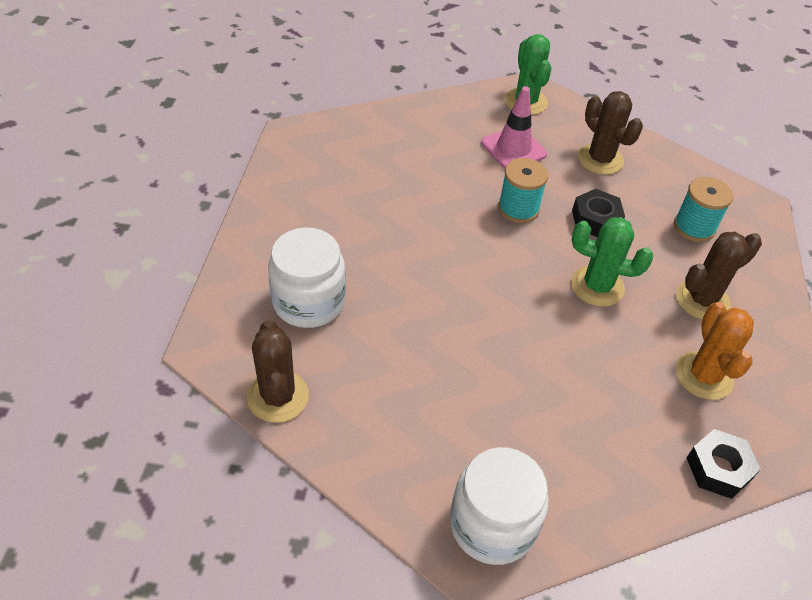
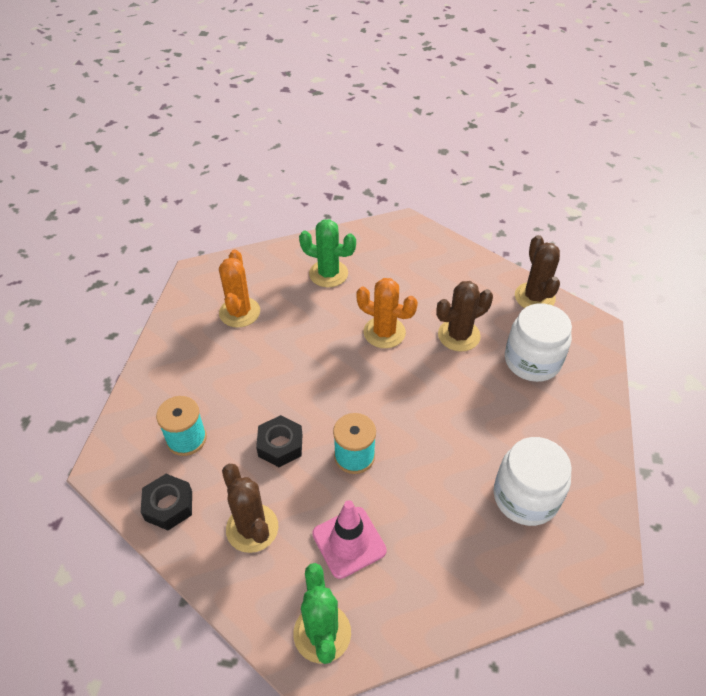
camera: 175 degrees left, 0 degrees up
white jar [450,447,549,565] -> white jar moved to [494,437,572,526]
green cactus [571,217,653,307] -> green cactus moved to [299,219,356,287]
brown cactus [676,232,762,320] -> brown cactus moved to [436,281,493,351]
black nut [686,429,761,499] -> black nut moved to [141,474,192,530]
none -> orange cactus [356,278,418,348]

